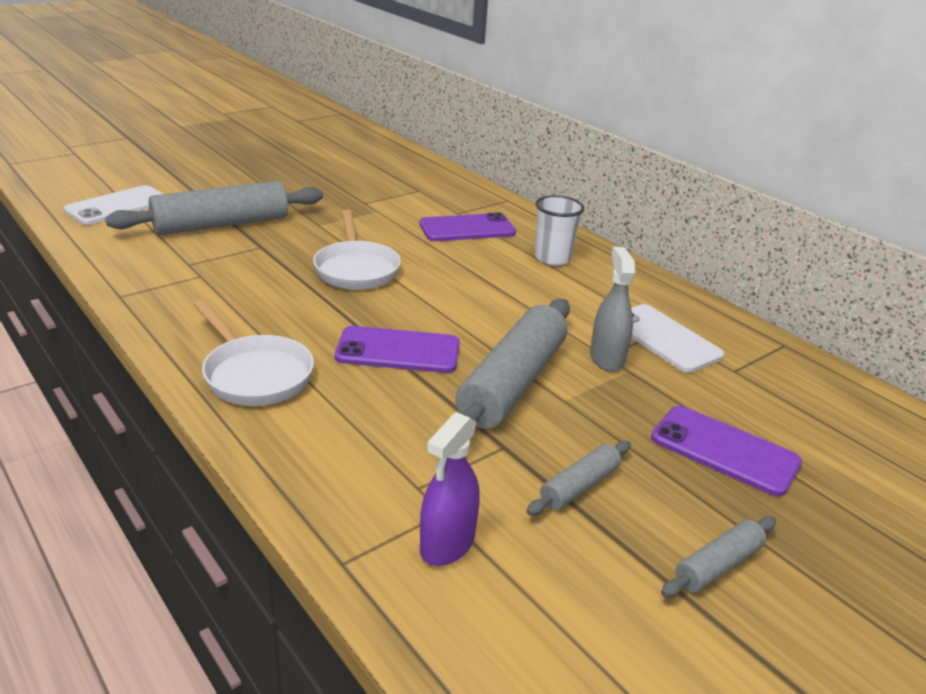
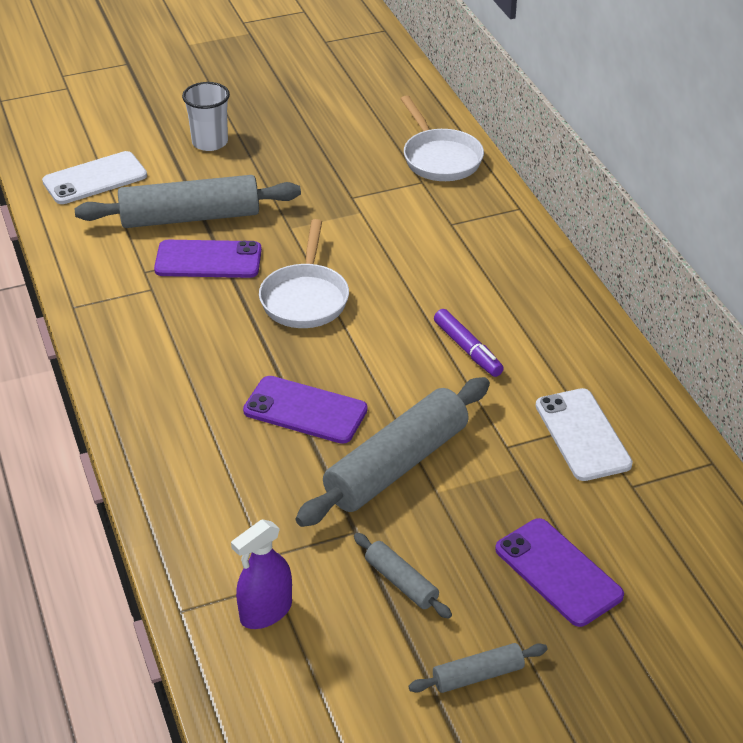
camera: 20 degrees right, 10 degrees up
white pan [194,300,314,406] -> white pan moved to [401,95,484,181]
purple phone [419,212,516,241] -> purple phone moved to [154,240,262,278]
grey rolling pin [527,441,631,515] -> grey rolling pin turned 75 degrees clockwise [354,533,452,619]
white cup [535,195,585,266] -> white cup moved to [182,82,230,151]
grey spray bottle [590,247,635,372] -> none
none -> purple marker [434,309,504,377]

